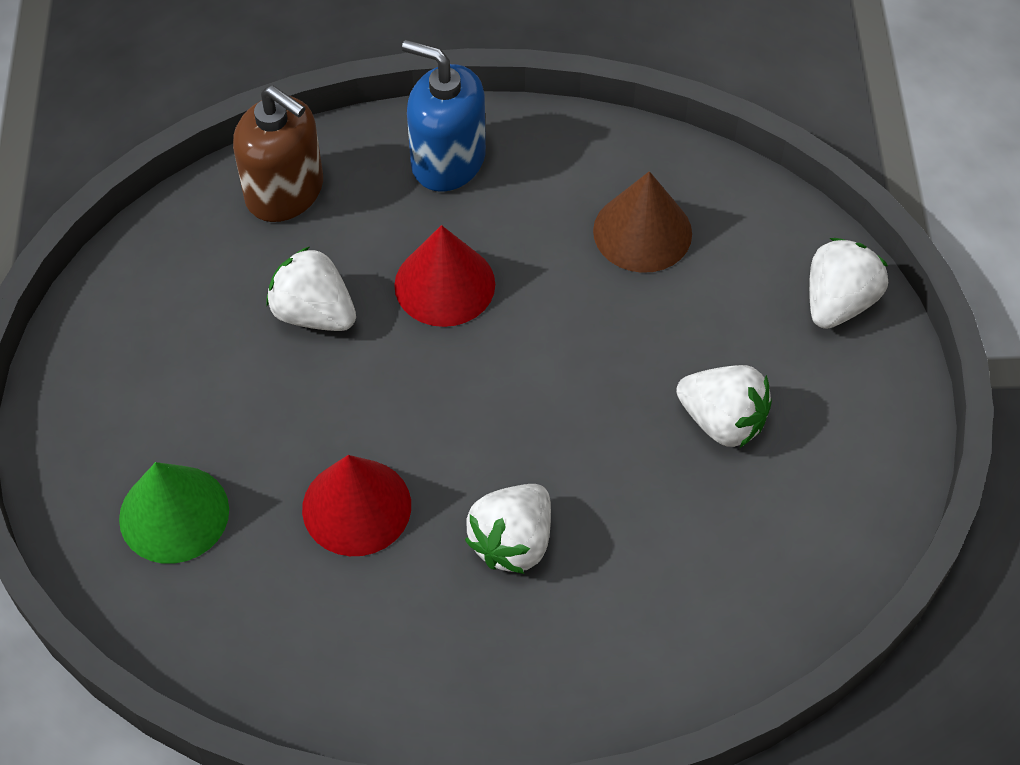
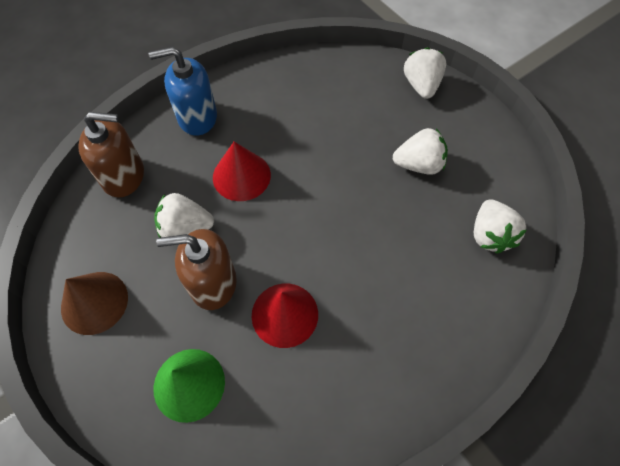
camera: 35 degrees left, 5 degrees up
white strawberry [465,484,551,574] -> white strawberry moved to [474,199,527,254]
brown cone [593,171,692,273] -> brown cone moved to [61,272,128,335]
none -> brown soap dispenser [156,229,237,310]

